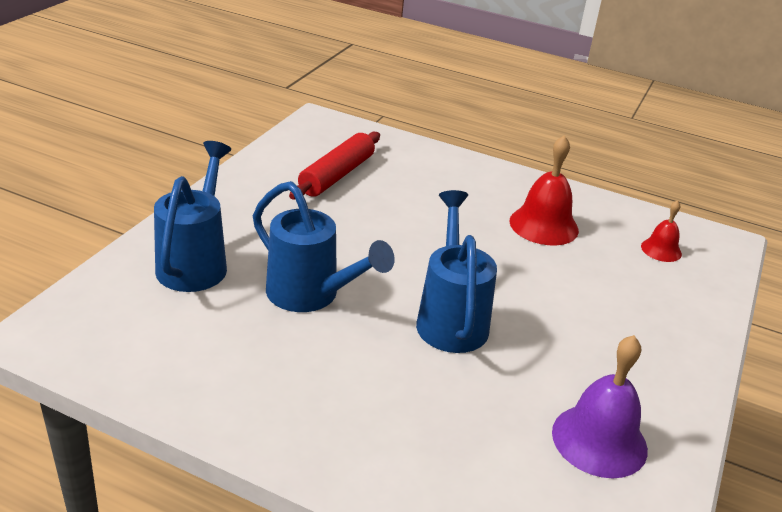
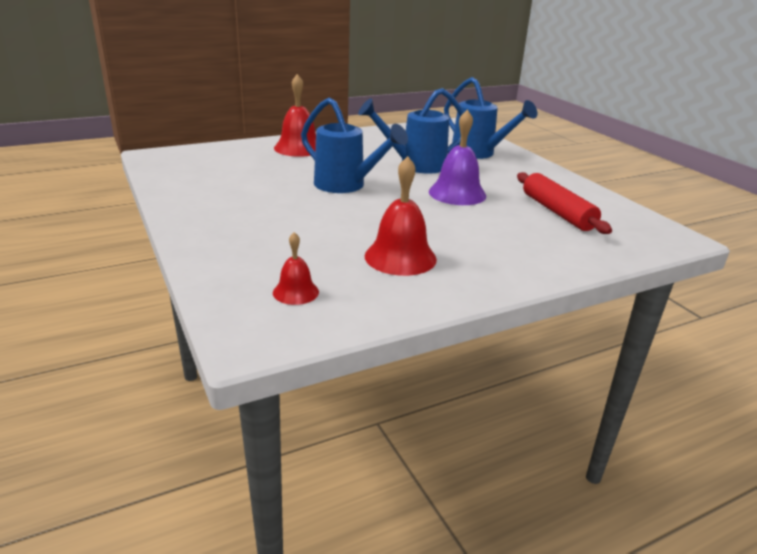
camera: 130 degrees right, 5 degrees down
purple bell [552,335,648,478] -> purple bell moved to [429,109,486,205]
none -> red bell [274,74,316,157]

